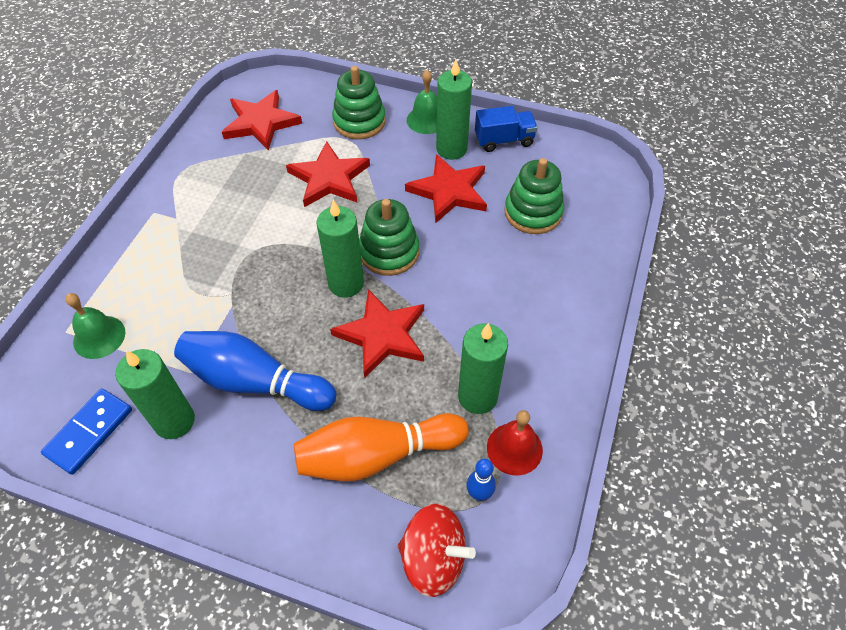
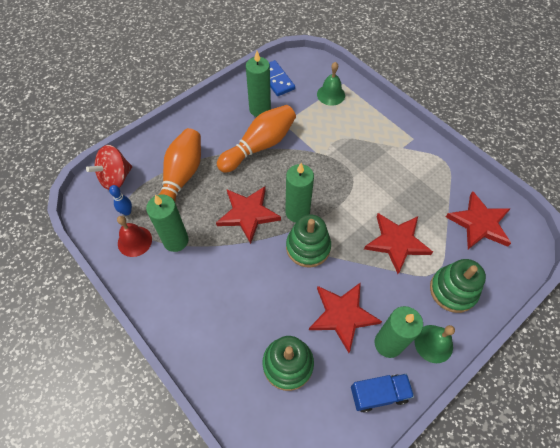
camera: 120 degrees right, 5 degrees up
blue bowling pin [174,331,336,411] -> orange bowling pin [217,105,296,173]
blue truck [475,106,538,152] -> blue truck turned 120 degrees counterclockwise [351,374,414,413]

